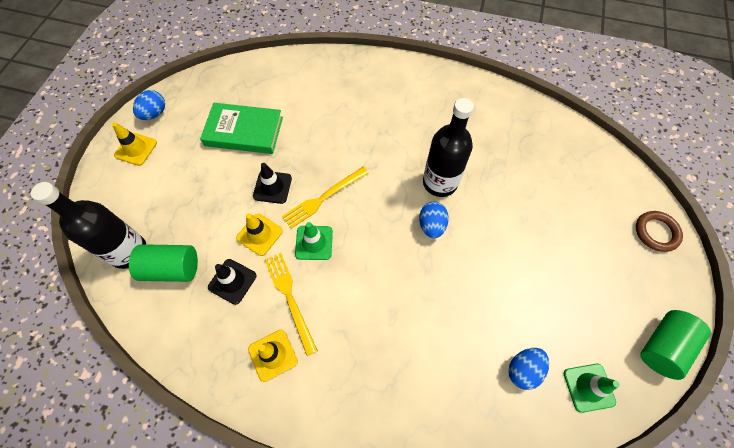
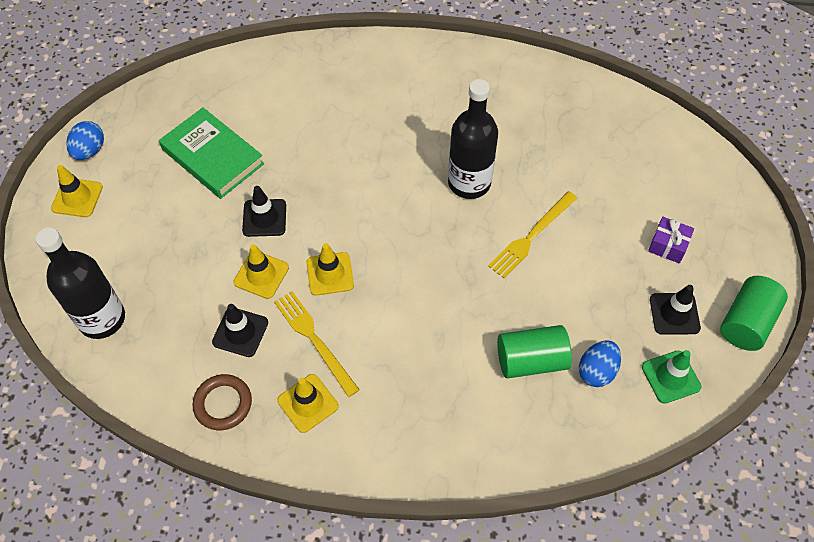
camera: 10 degrees left, 5 degrees down
green cylinder [129,244,198,282] -> green cylinder moved to [497,325,572,378]
green book [200,103,283,154] -> green book turned 45 degrees clockwise [159,107,264,199]
yellow fork [282,167,369,229] -> yellow fork moved to [488,191,577,278]
green traffic cone [295,222,333,260] -> yellow traffic cone [306,243,354,296]
blue egg [419,202,449,238] -> none
brown ring [636,211,683,252] -> brown ring moved to [192,374,252,430]
none -> purple gift [648,217,694,263]
none -> black traffic cone [650,285,701,335]

